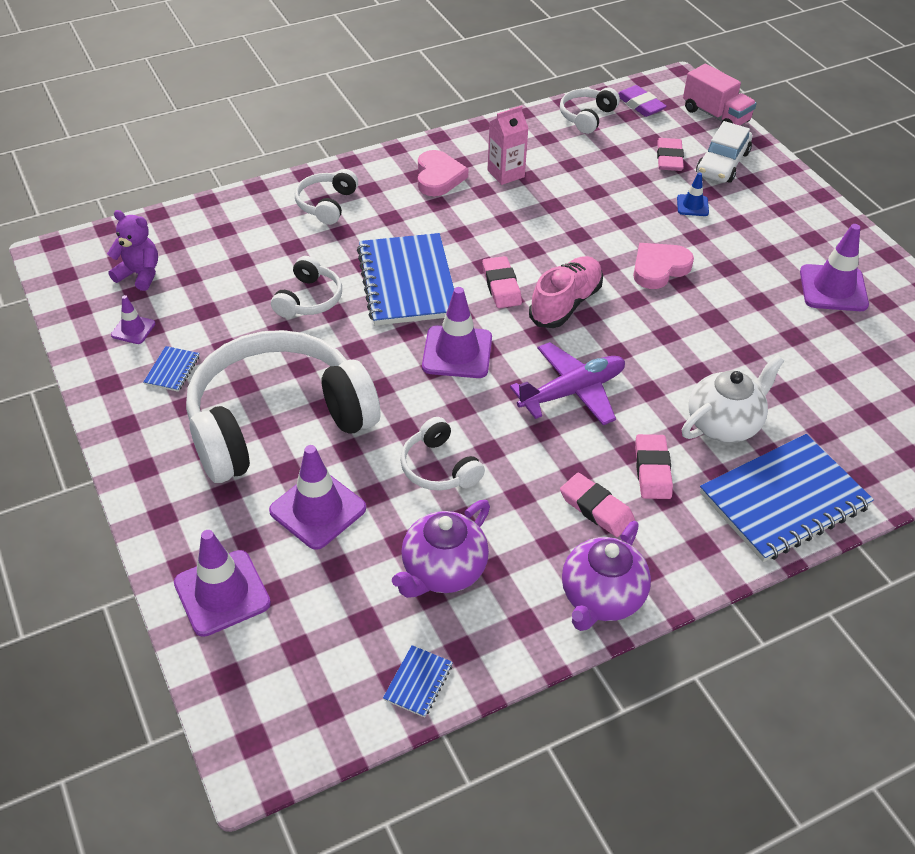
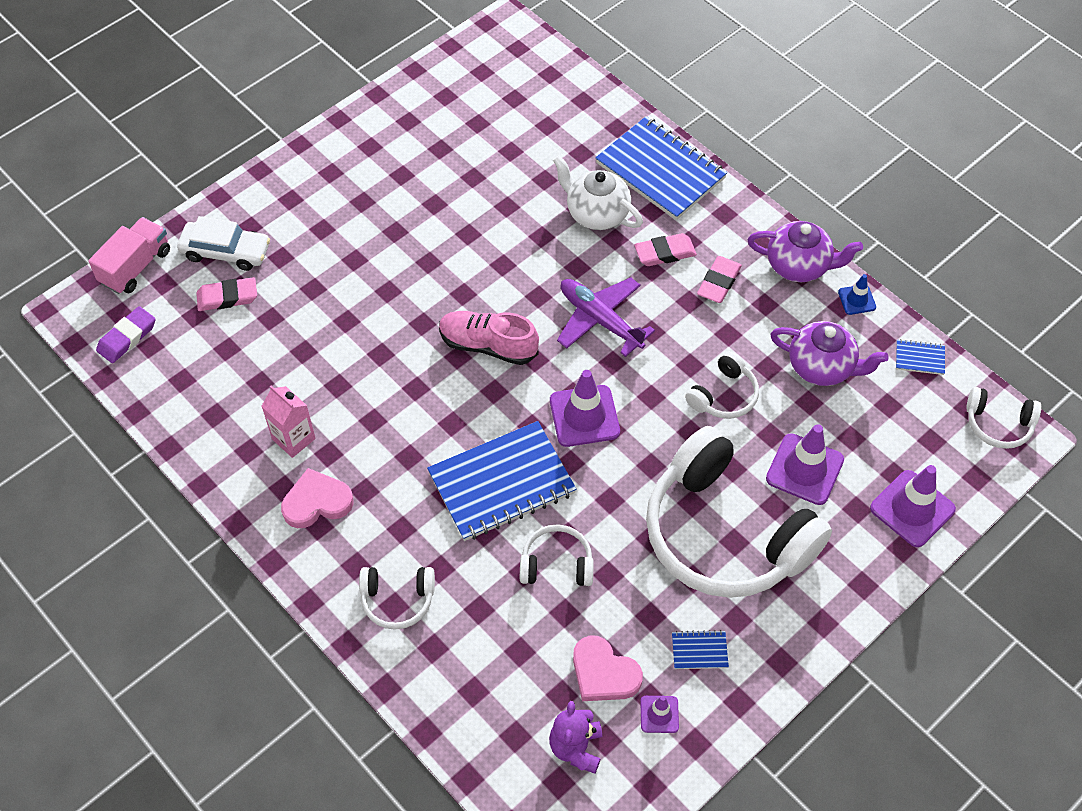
camera: 105 degrees left, 10 degrees up
pink eraser [482,256,522,308] -> none
white headphones [560,88,620,134] -> white headphones moved to [966,387,1041,449]
pink heart [633,243,694,289] -> pink heart moved to [573,635,643,701]
blue traffic cone [677,172,709,216] -> blue traffic cone moved to [838,274,876,315]
purple traffic cone [800,224,869,311] -> none

